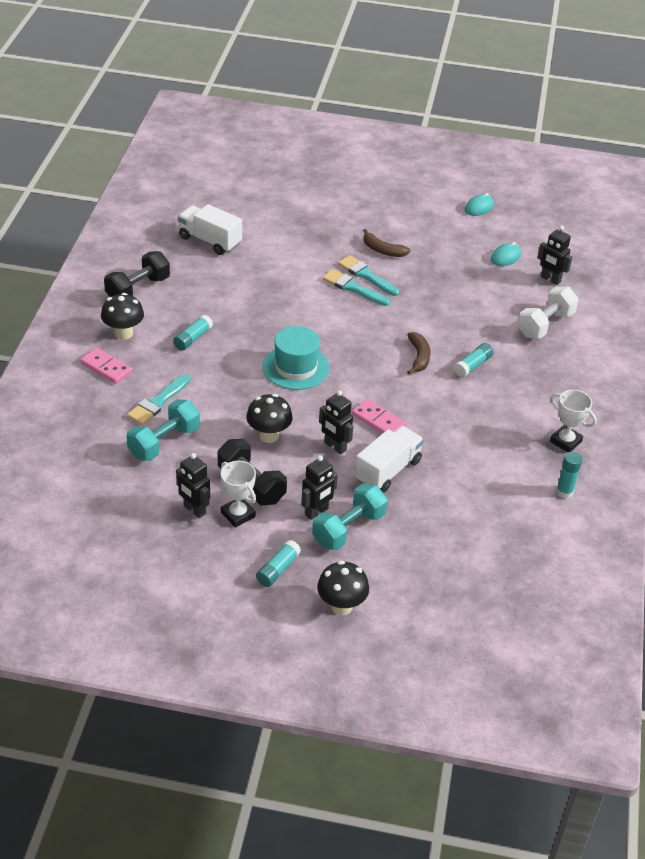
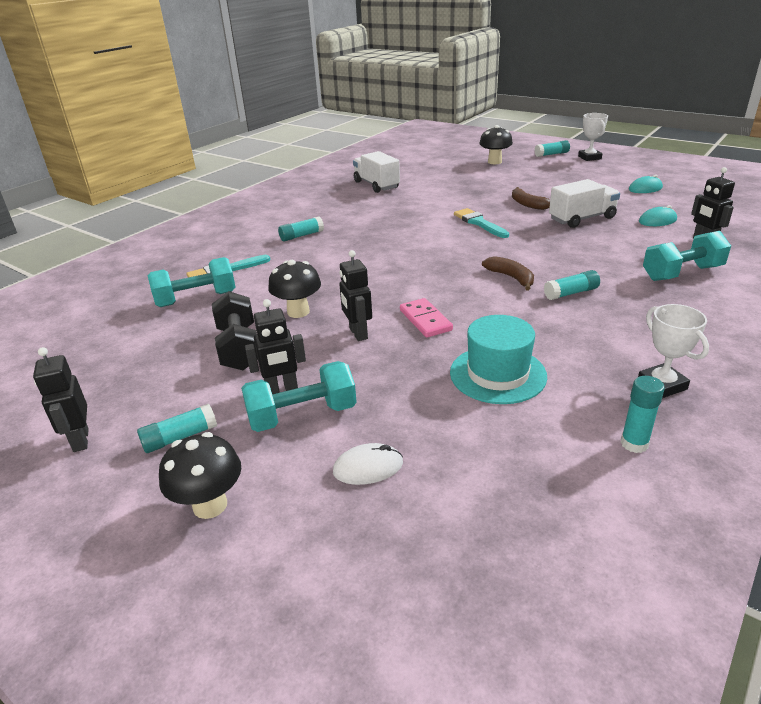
camera: 30 degrees right, 10 degrees down
pink domino [80,348,132,384] -> none
black mushroom [101,293,144,340] -> black mushroom moved to [479,125,513,164]
black dumbbell [104,251,170,297] -> none
black robot [176,453,210,518] -> black robot moved to [33,347,89,452]
white trophy [221,461,256,528] -> white trophy moved to [578,113,608,161]
turquoise hat [263,326,330,390] -> turquoise hat moved to [450,315,547,404]
turquoise brush [338,255,399,296] -> none
white truck [355,426,424,493] -> white truck moved to [549,179,620,228]
brown banana [407,332,431,375] -> brown banana turned 60 degrees counterclockwise [482,256,534,291]
white dumbbell [518,287,579,339] -> turquoise dumbbell [643,231,731,281]
none -> white mouse [333,443,403,485]
none -> turquoise glue stick [534,140,570,157]

